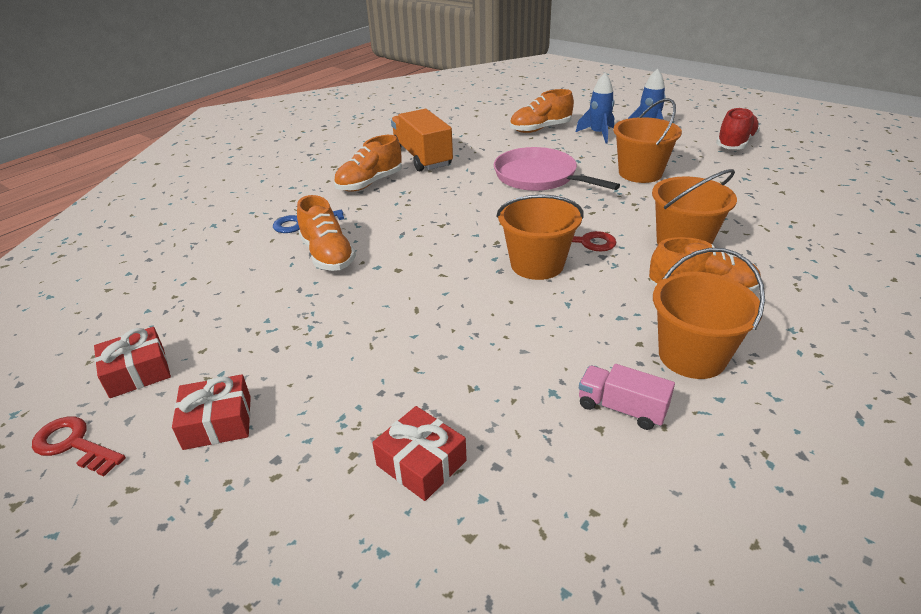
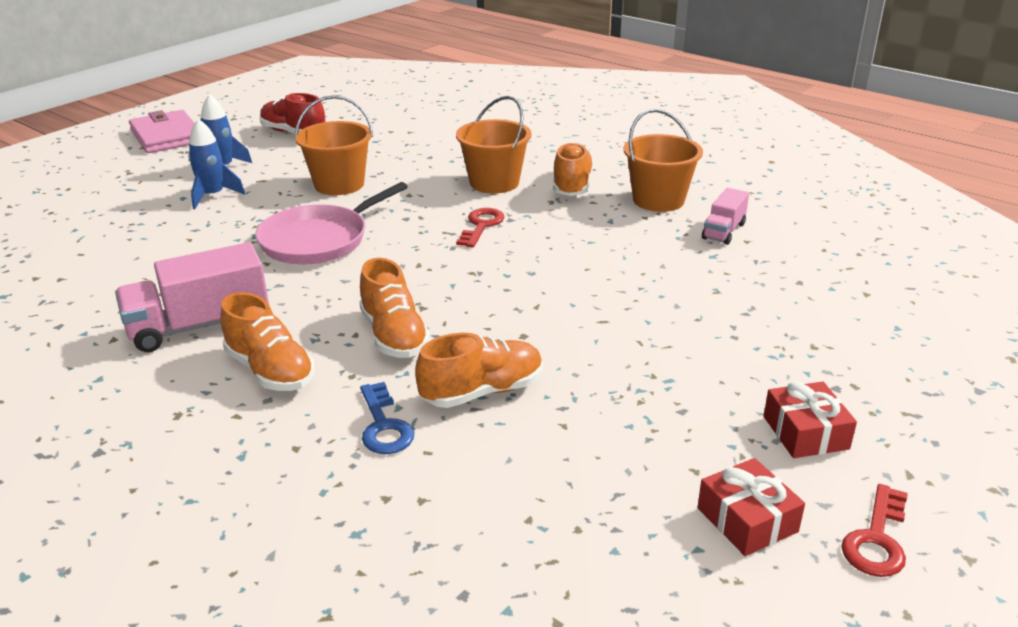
camera: 90 degrees left, 5 degrees down
red gift [372,406,467,501] -> none
orange truck [391,109,453,171] -> pink truck [115,242,269,352]
orange bucket [497,194,584,280] -> none
orange shoe [510,89,574,133] -> orange shoe moved to [360,258,430,358]
none -> pink wallet [129,110,195,153]

